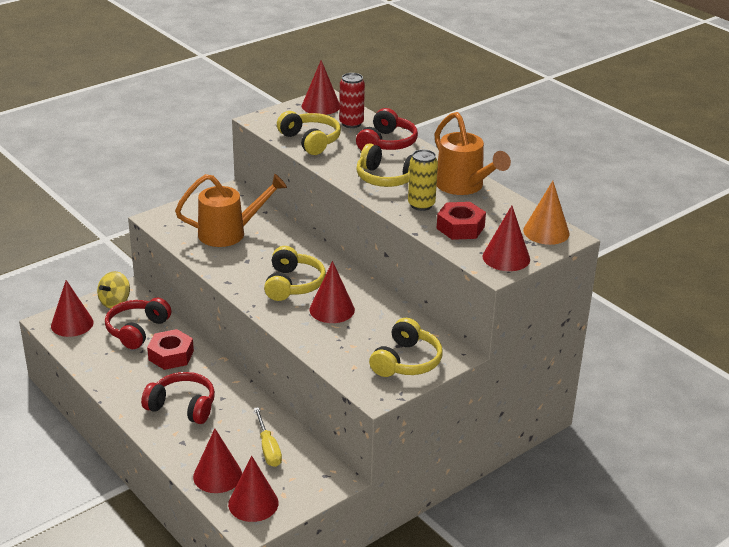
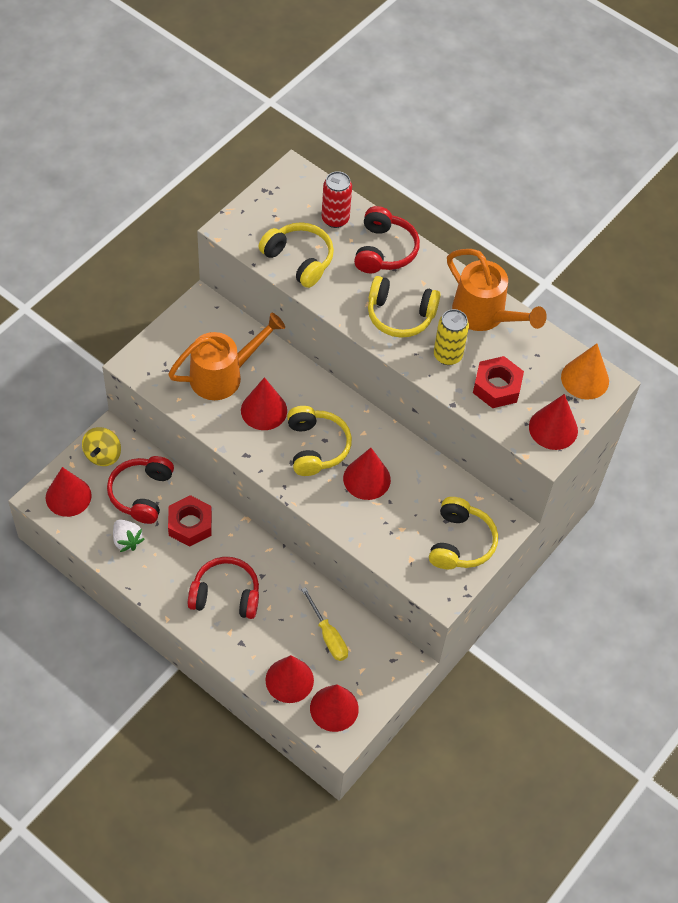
camera: 15 degrees left, 25 degrees up
red cone [302,60,339,115] -> red cone moved to [241,377,287,430]
none -> white strawberry [113,520,144,552]

